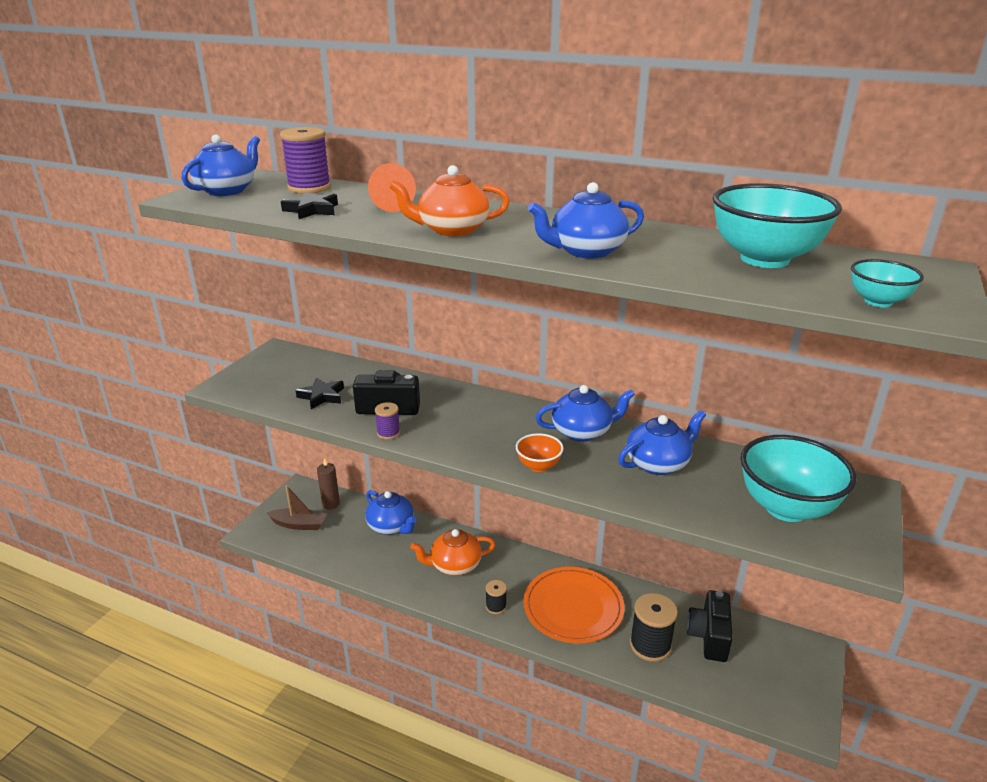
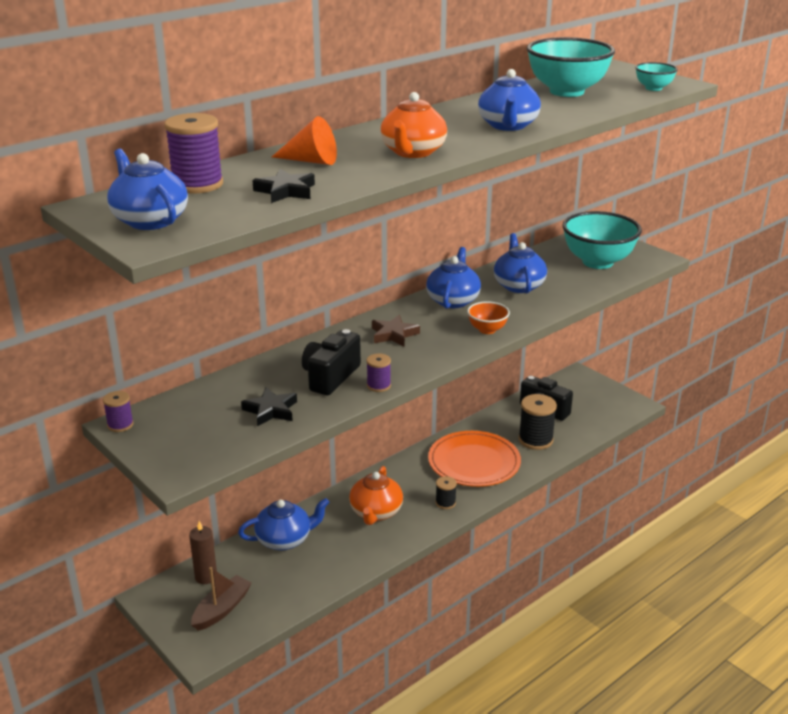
camera: 65 degrees left, 0 degrees up
none -> purple spool [103,391,134,432]
none -> brown star [372,315,420,347]

